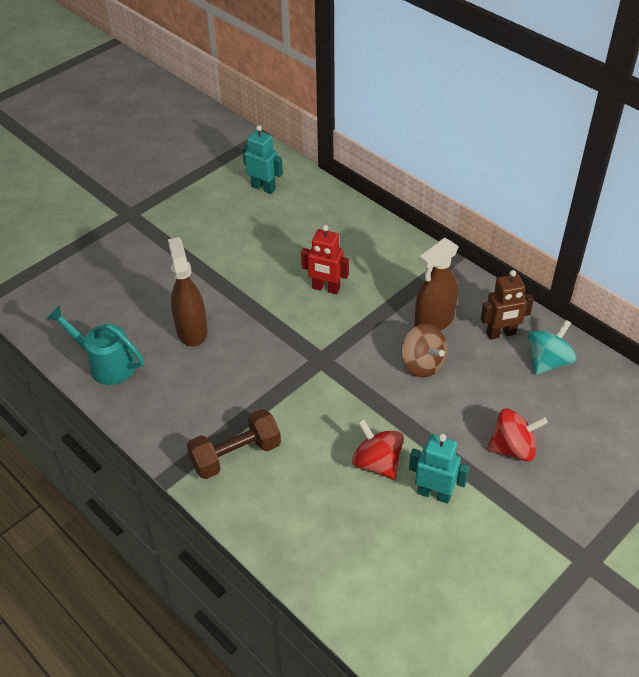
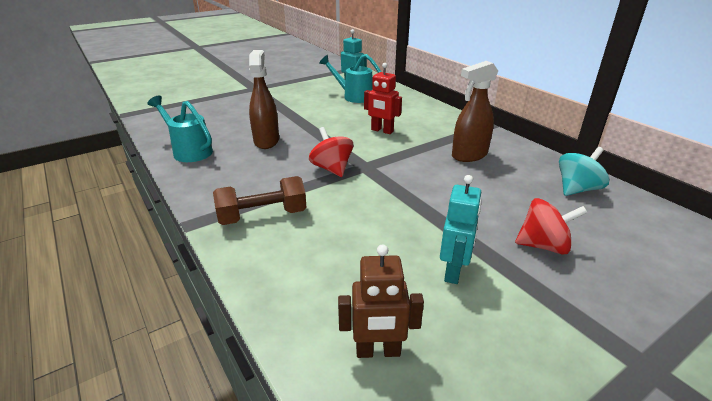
camera: 10 degrees right, 15 degrees down
red spinning top [352,419,403,480] -> red spinning top moved to [309,127,353,177]
brown spinning top [401,324,447,377] -> none
turquoise robot [409,434,469,504] -> turquoise robot turned 75 degrees clockwise [440,175,482,284]
brown robot [481,270,534,340] -> brown robot moved to [338,244,424,358]
none -> turquoise watering can [319,54,381,103]

